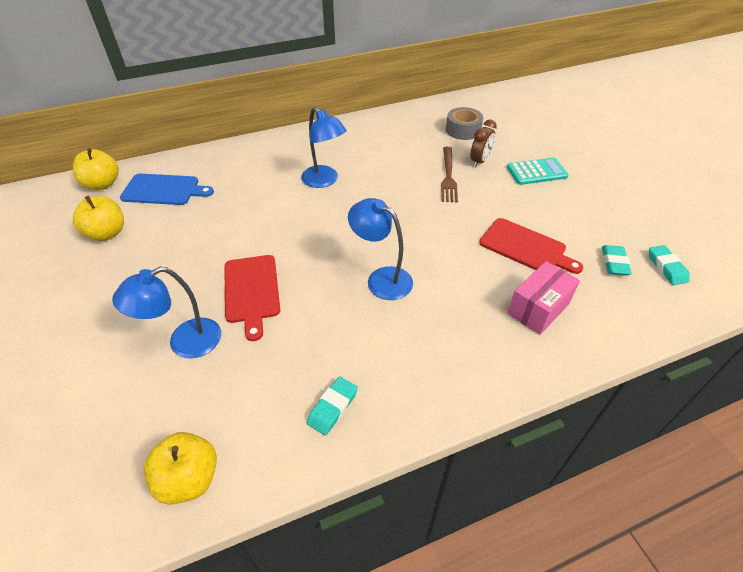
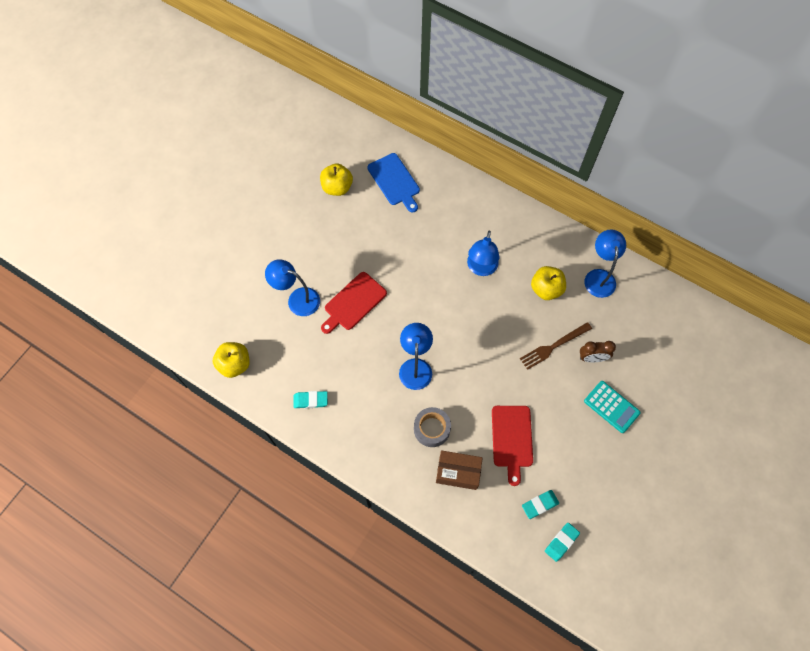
camera: 55 degrees right, 20 degrees up
yellow apple [73,148,119,190] -> yellow apple moved to [531,266,566,300]
grey tape [446,107,483,140] -> grey tape moved to [414,407,451,447]
pink box [507,261,580,335] -> brown box [436,450,483,490]
none -> blue lamp [584,229,626,298]

